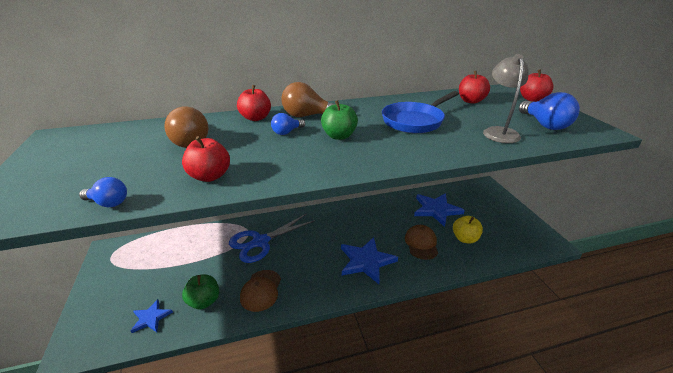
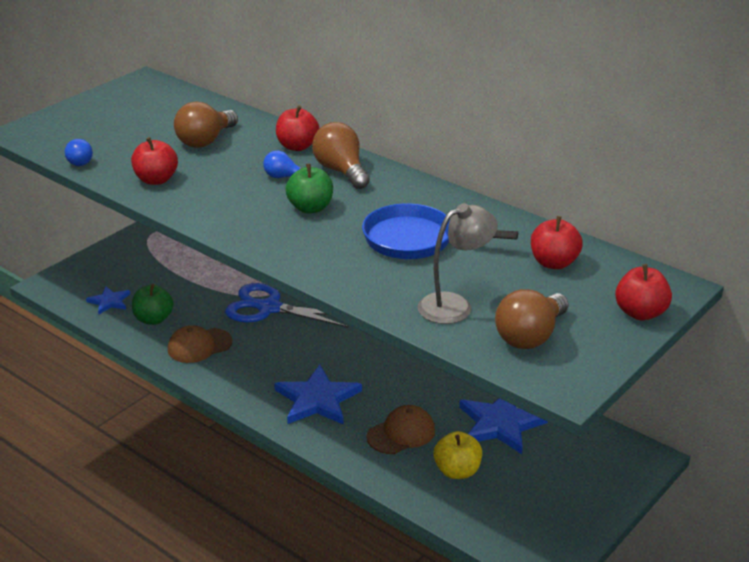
camera: 55 degrees right, 0 degrees up
blue light bulb [519,92,580,130] -> brown light bulb [495,289,569,349]

